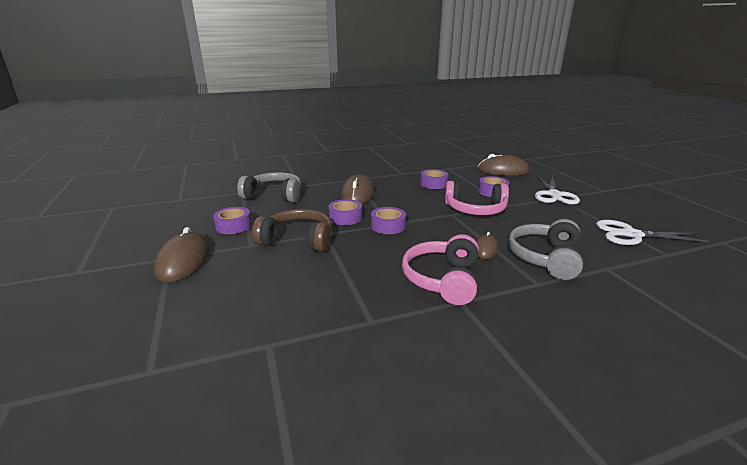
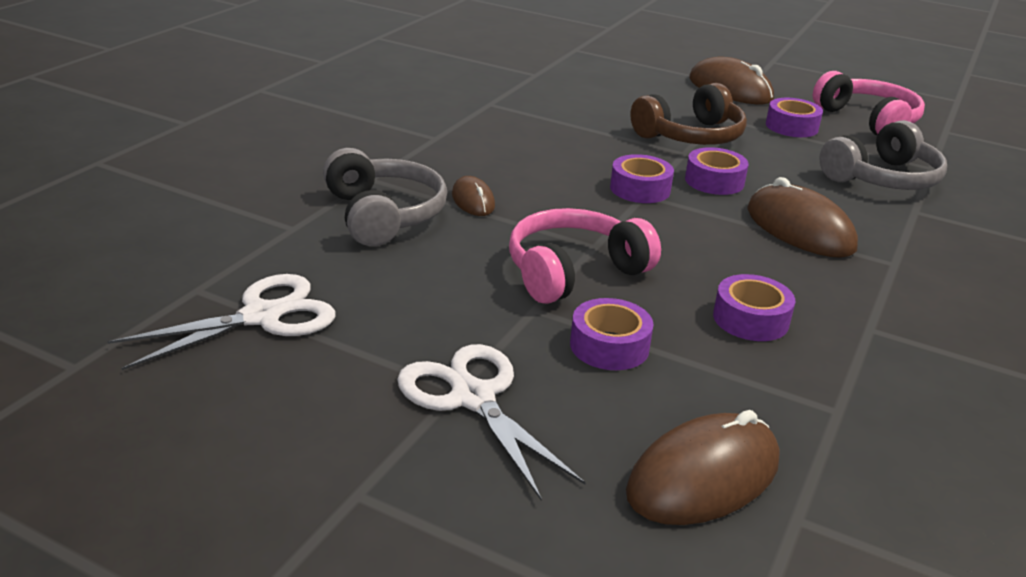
camera: 135 degrees right, 5 degrees up
pink headphones [402,234,478,305] -> pink headphones moved to [813,71,925,135]

